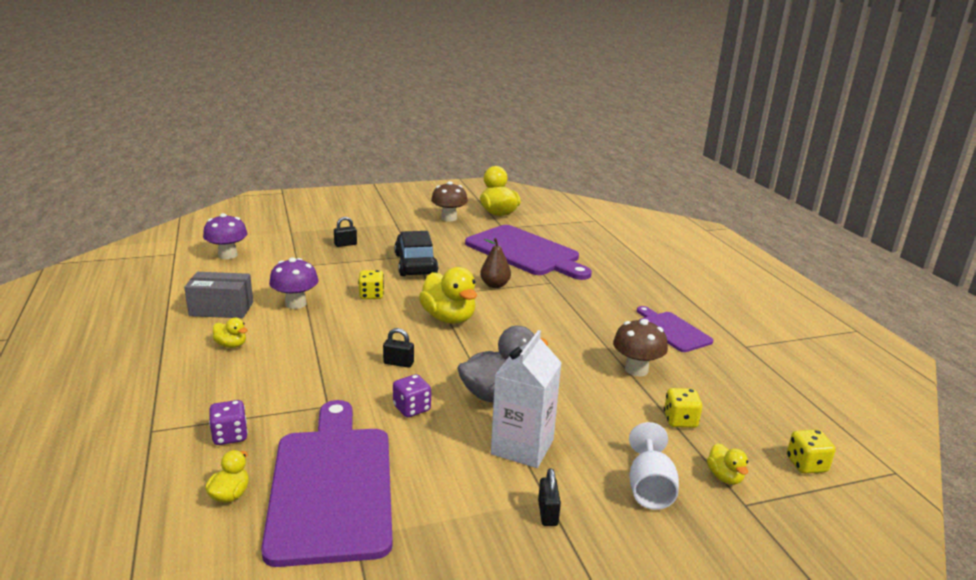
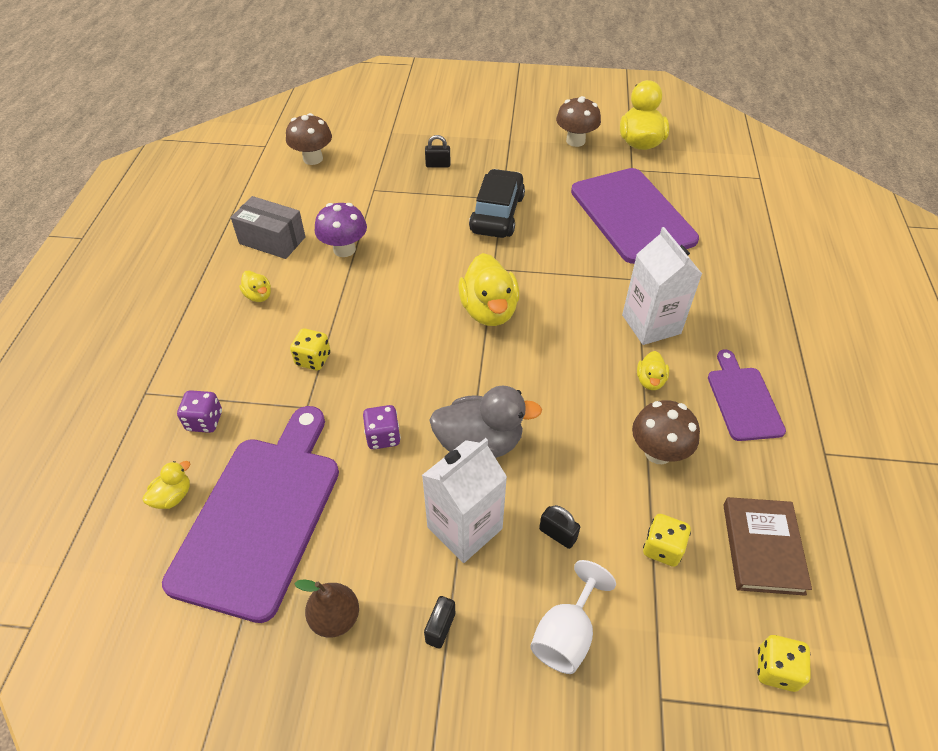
camera: 25 degrees right, 25 degrees up
purple mushroom [203,213,248,259] -> brown mushroom [286,113,332,165]
yellow dice [358,270,384,299] -> yellow dice moved to [290,328,331,371]
black padlock [383,328,414,368] -> black padlock moved to [539,505,580,549]
brown pear [480,238,511,288] -> brown pear moved to [294,579,359,637]
yellow duck [707,443,748,485] -> yellow duck moved to [637,351,669,390]
none -> white carton [622,227,702,345]
none -> brown book [723,497,812,596]

